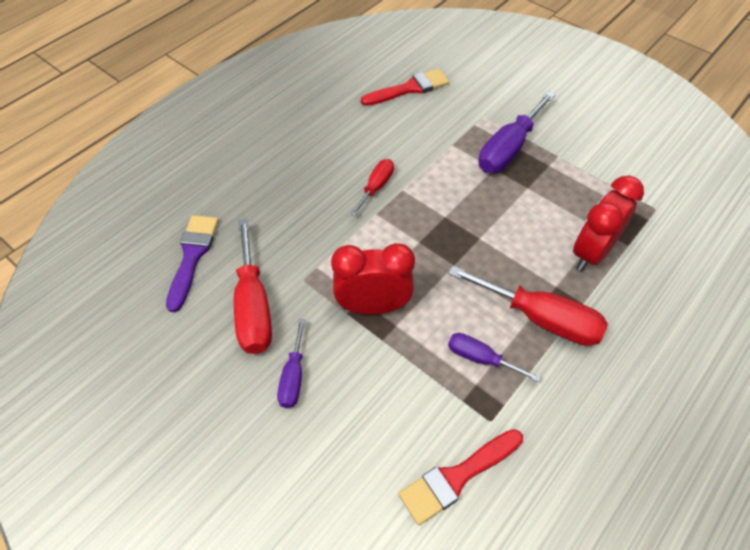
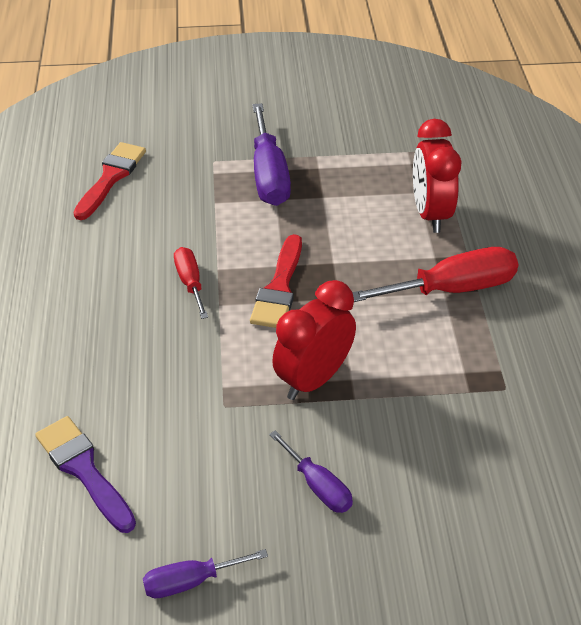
camera: 45 degrees left, 10 degrees down
red screwdriver [234,218,272,354] -> none
red brush [399,429,523,525] -> red brush moved to [250,234,302,328]
purple screwdriver [448,333,541,382] -> purple screwdriver moved to [143,549,268,598]

